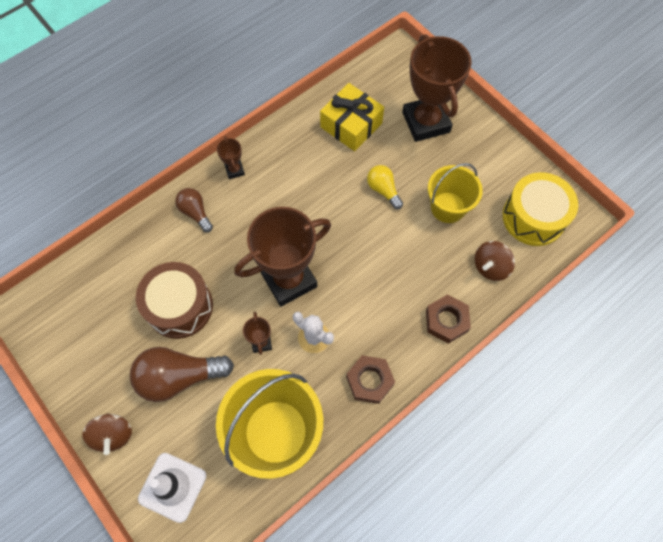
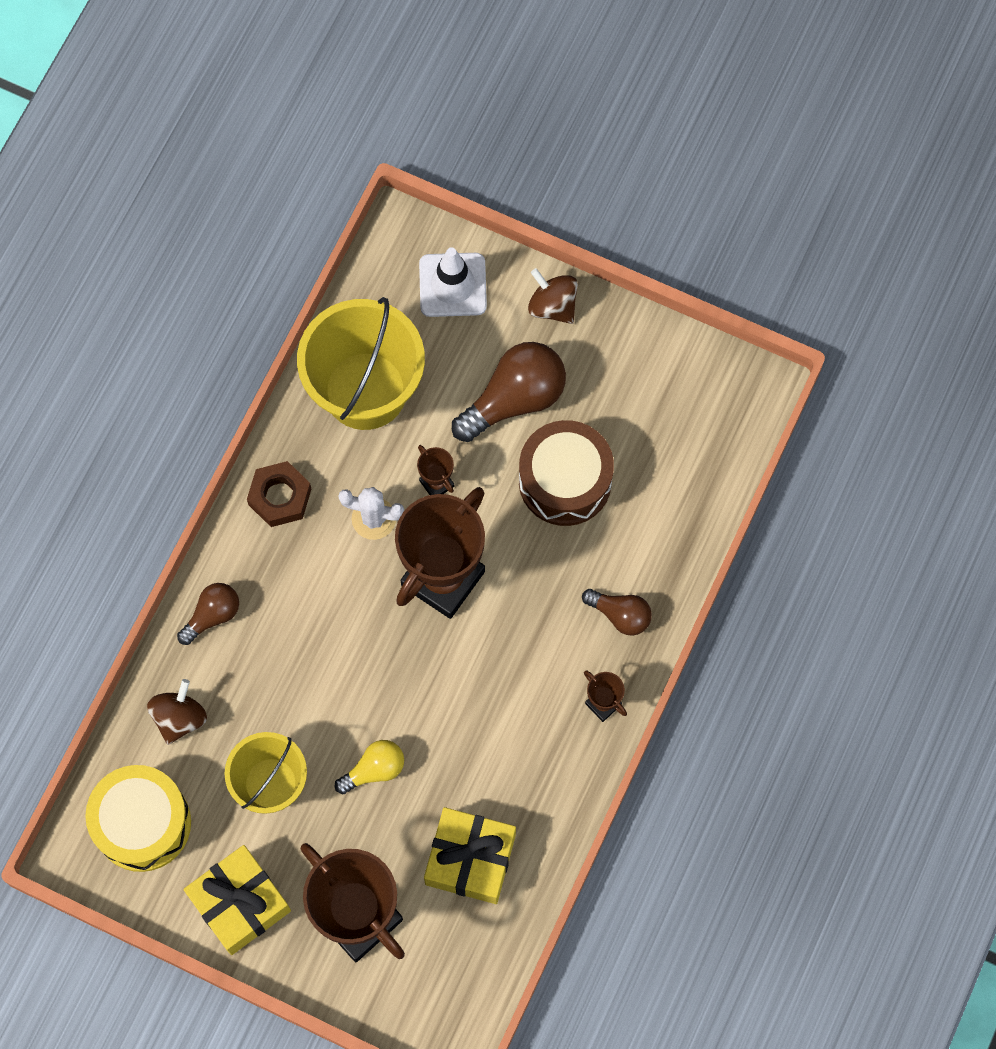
camera: 155 degrees right, 5 degrees up
yellow light bulb [367,165,403,209] -> yellow light bulb turned 60 degrees counterclockwise [335,740,404,794]
brown nut [426,294,471,344] -> brown light bulb [177,583,239,645]
none -> yellow gift [183,845,291,955]

